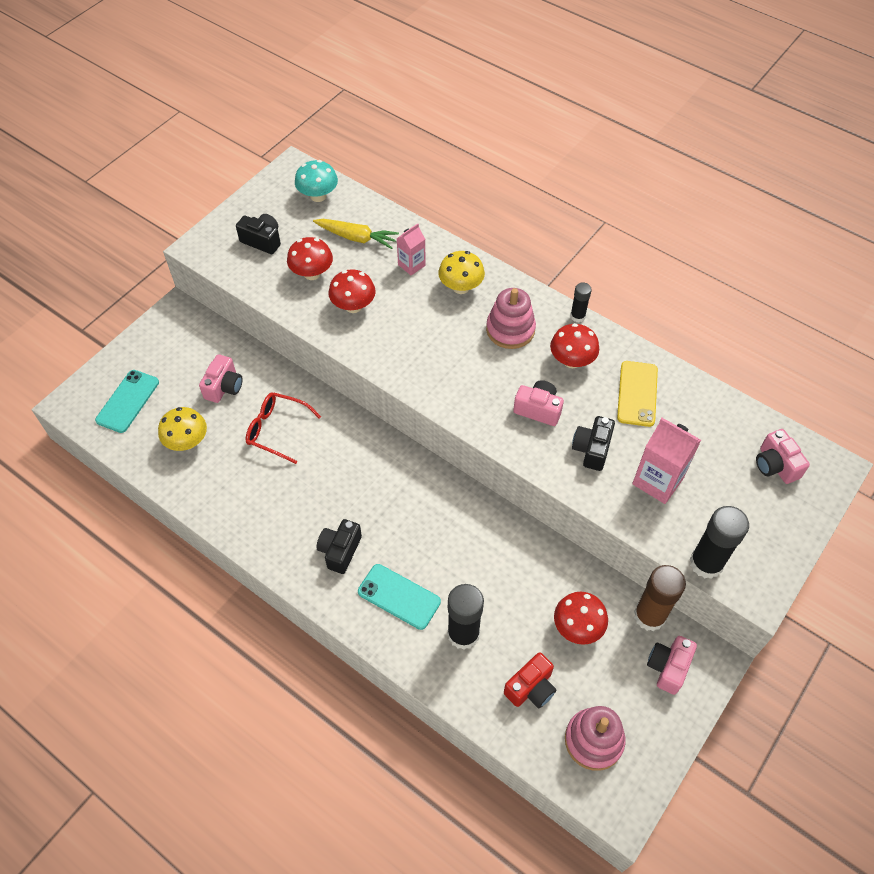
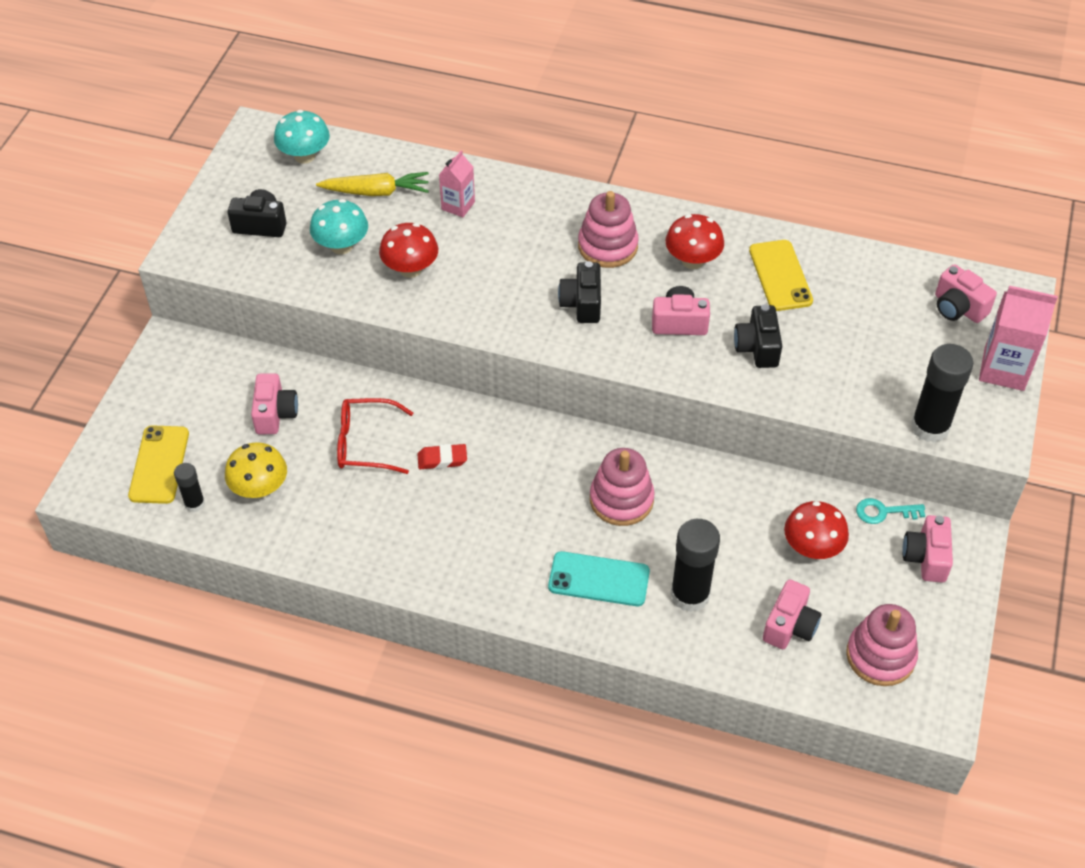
camera: 20 degrees left, 5 degrees down
turquoise phone [95,370,159,433] -> yellow phone [128,425,189,504]
red mushroom [287,237,333,280] -> turquoise mushroom [310,199,368,254]
black camera [316,519,362,574] -> black camera moved to [558,261,601,323]
yellow mushroom [438,251,485,294] -> none
red camera [504,652,556,708] -> pink camera [763,579,821,649]
black glue stick [570,283,592,322] -> black glue stick moved to [174,463,205,512]
pink carton [632,418,701,504] -> pink carton moved to [979,286,1058,391]
brown glue stick [634,565,686,631] -> turquoise key [856,498,925,524]
none -> red eraser [418,444,467,469]
none -> pink stacking toy [590,448,655,526]

